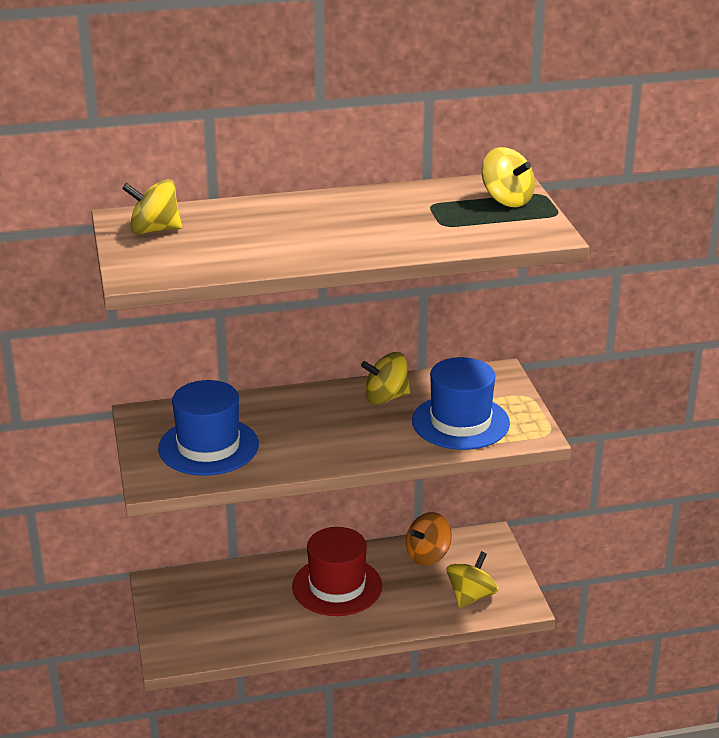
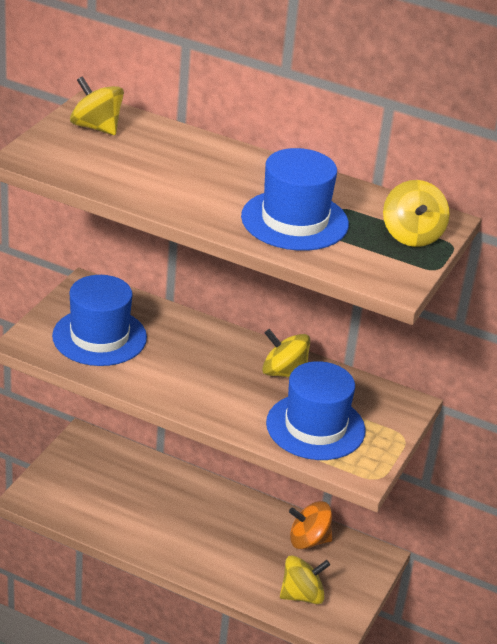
camera: 35 degrees right, 5 degrees up
red hat [292,527,382,616] -> none
none -> blue hat [241,148,349,251]

